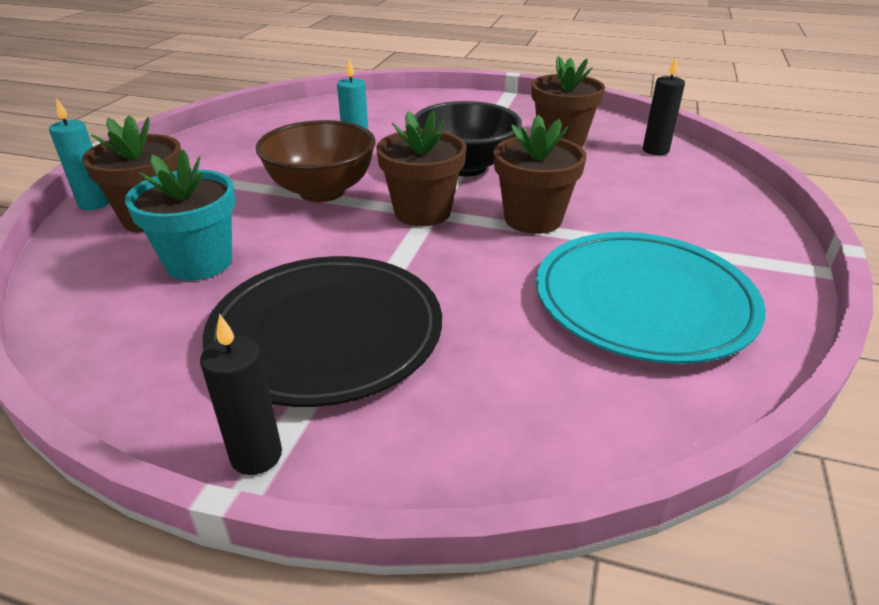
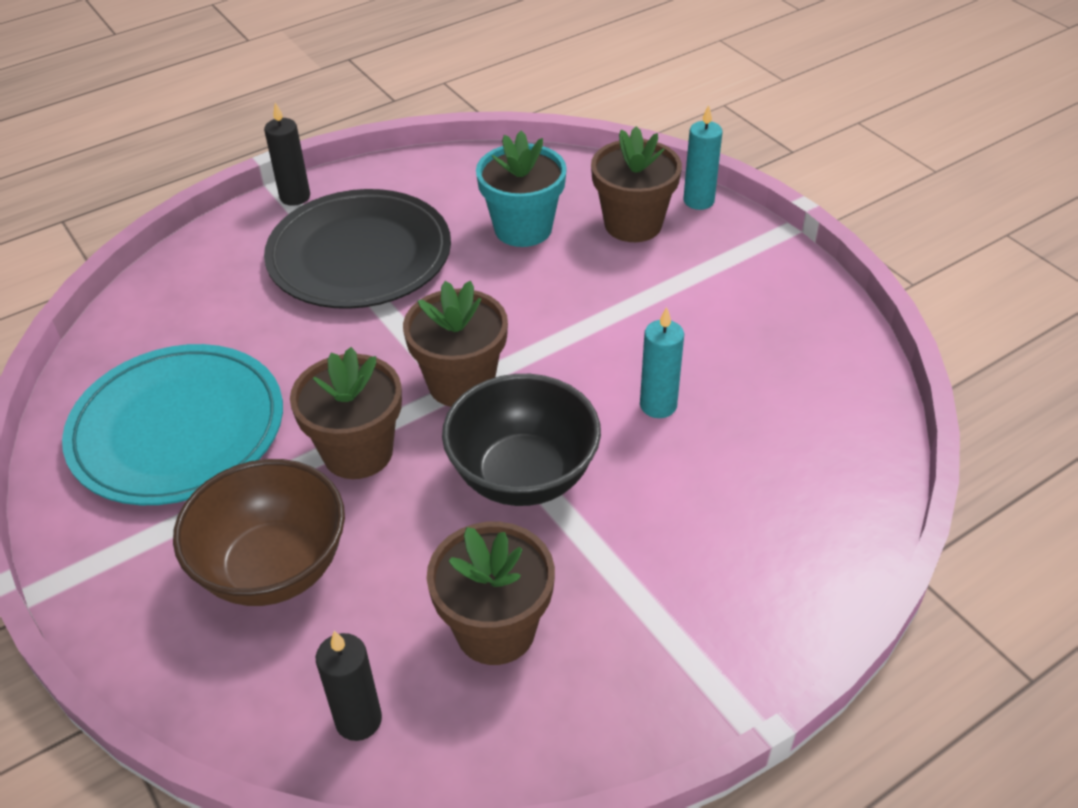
camera: 130 degrees right, 10 degrees up
brown bowl [256,120,376,202] -> brown bowl moved to [173,459,345,606]

